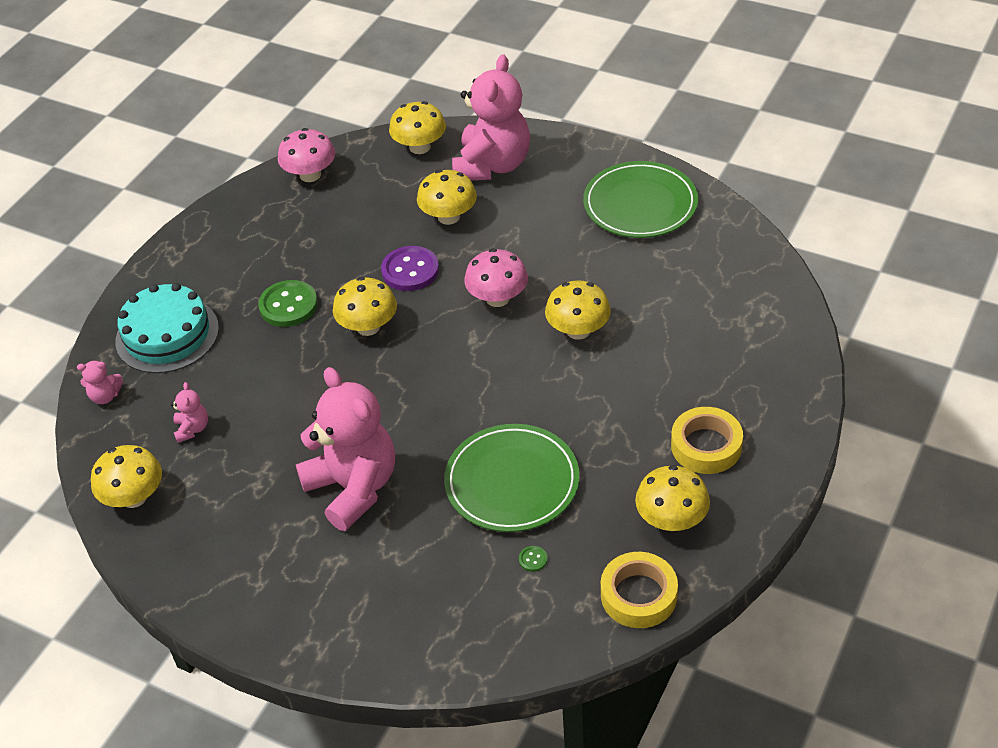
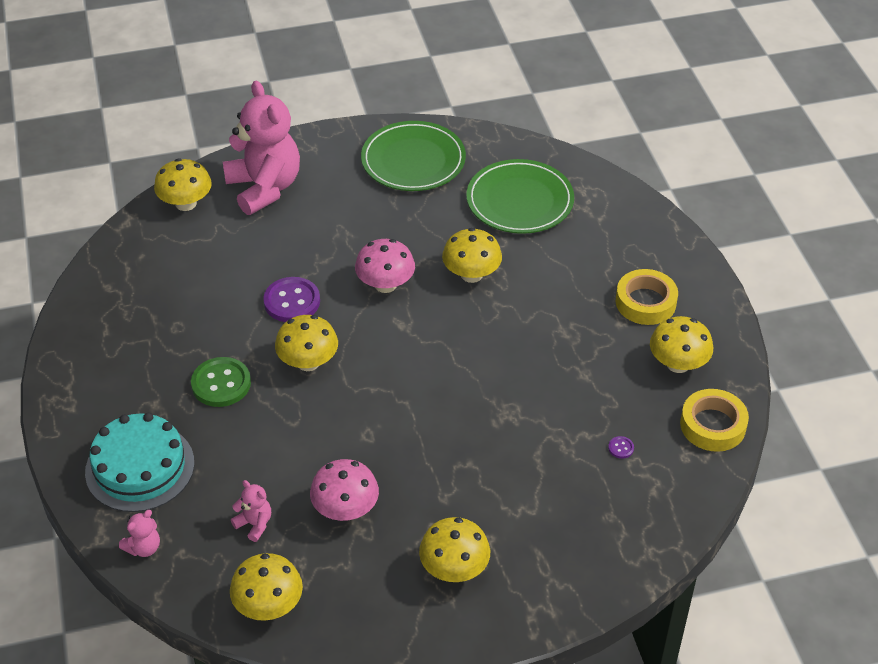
camera: 45 degrees left, 0 degrees up
pink mushroom [278,128,335,182] -> pink mushroom moved to [310,459,379,521]
pink teddy bear [296,367,395,531] -> none
yellow mushroom [417,170,477,225] -> yellow mushroom moved to [419,517,490,582]
green plate [444,424,579,532] -> green plate moved to [466,159,574,234]
green button [519,546,548,572] -> purple button [608,436,634,459]

